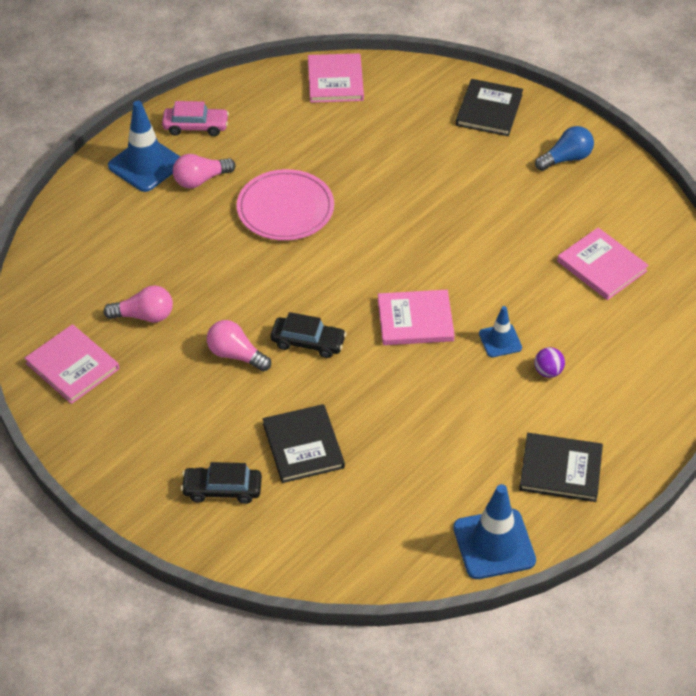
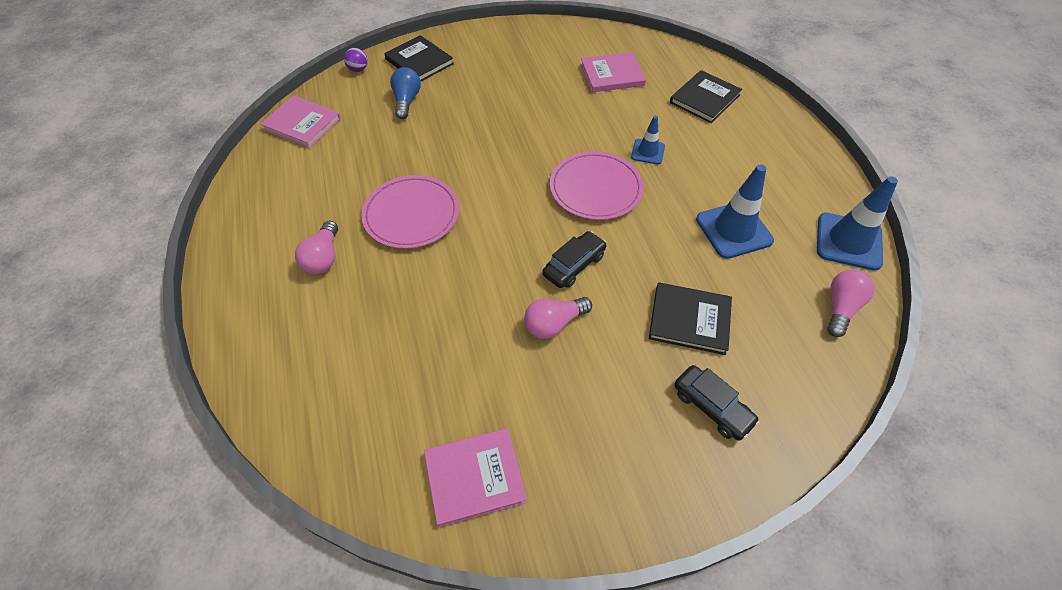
camera: 60 degrees left, 5 degrees up
pink light bulb [103,285,173,323] -> pink light bulb moved to [827,269,875,337]
blue traffic cone [108,101,181,192] -> blue traffic cone moved to [696,165,774,259]
pink car [162,101,229,136] -> none
black car [181,462,262,504] -> black car turned 75 degrees counterclockwise [674,365,760,441]
pink book [378,290,455,345] -> pink plate [550,151,644,220]
black book [519,433,603,502] -> black book moved to [670,70,742,123]
purple ball [534,347,565,378] -> purple ball moved to [344,48,368,72]
blue light bulb [535,126,594,171] -> blue light bulb moved to [390,67,421,119]

